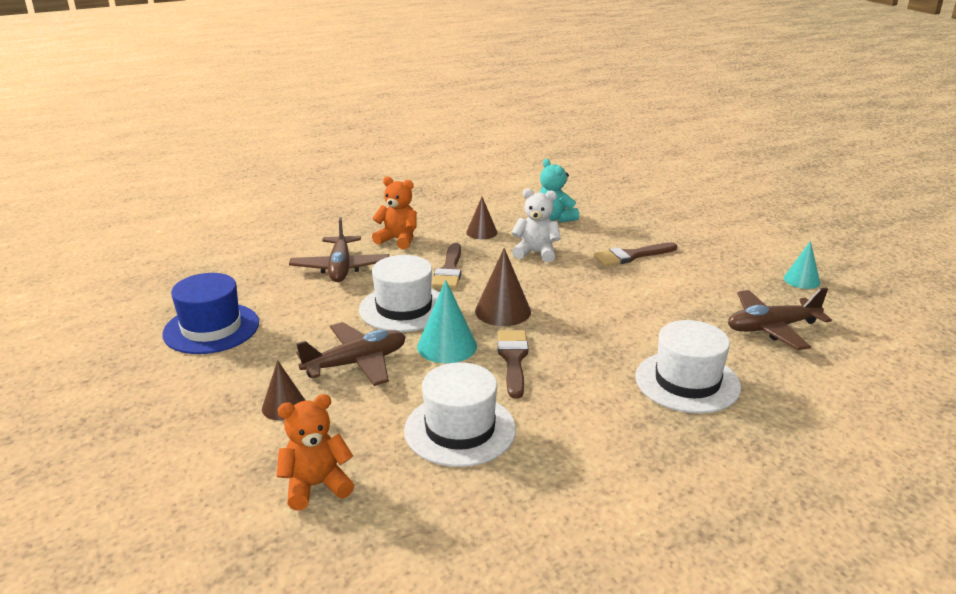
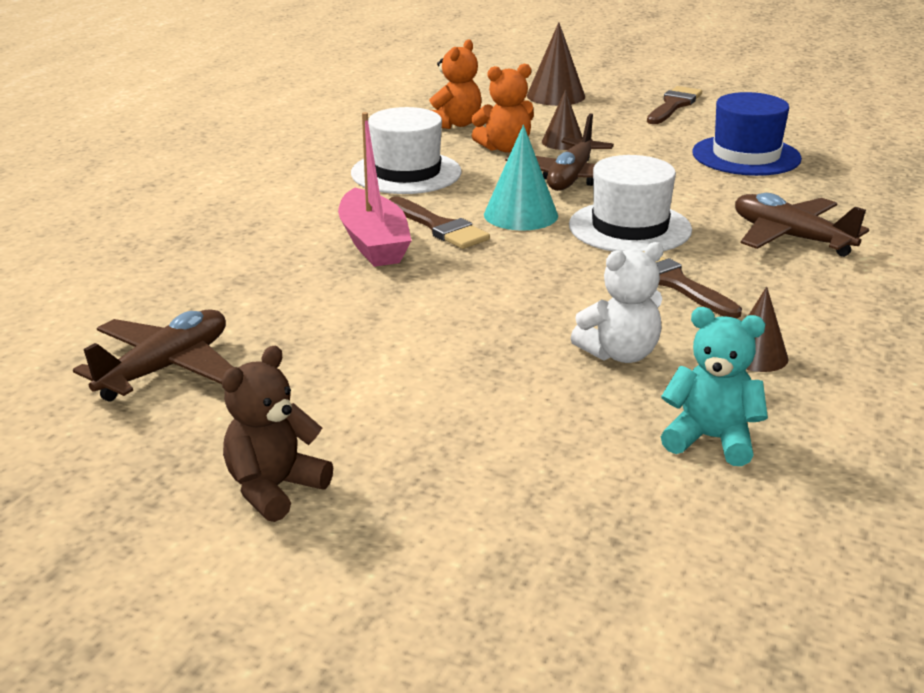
camera: 140 degrees right, 0 degrees up
orange teddy bear [372,177,417,249] -> orange teddy bear moved to [471,64,534,153]
brown cone [475,248,531,326] -> brown cone moved to [527,22,585,106]
brown brush [593,242,677,266] -> brown brush moved to [647,86,702,124]
white hat [635,320,741,413] -> none
turquoise cone [784,241,820,289] -> none
none -> brown teddy bear [222,346,333,522]
none -> pink boat [338,112,412,267]

